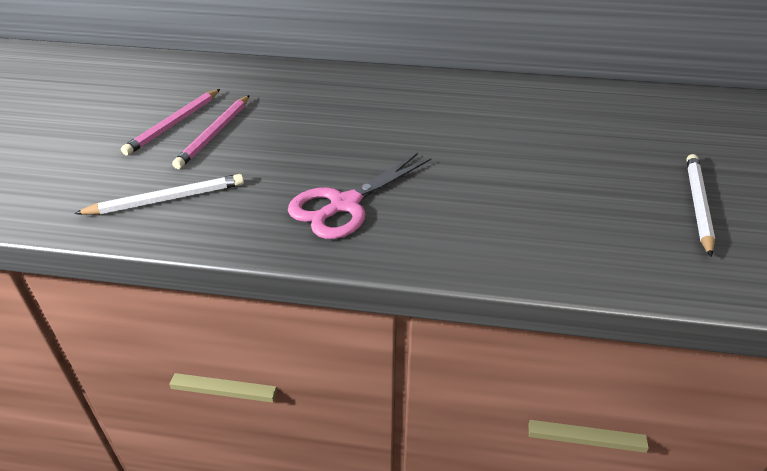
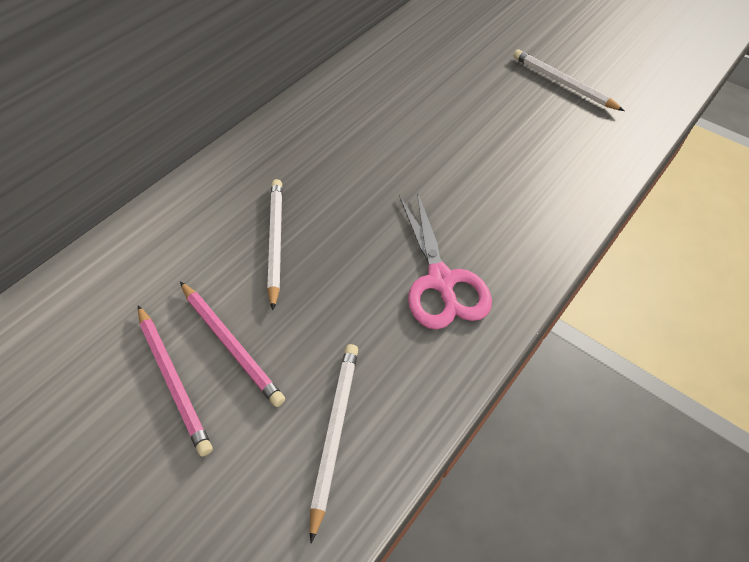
camera: 60 degrees left, 15 degrees up
none -> white pencil [267,179,283,310]

